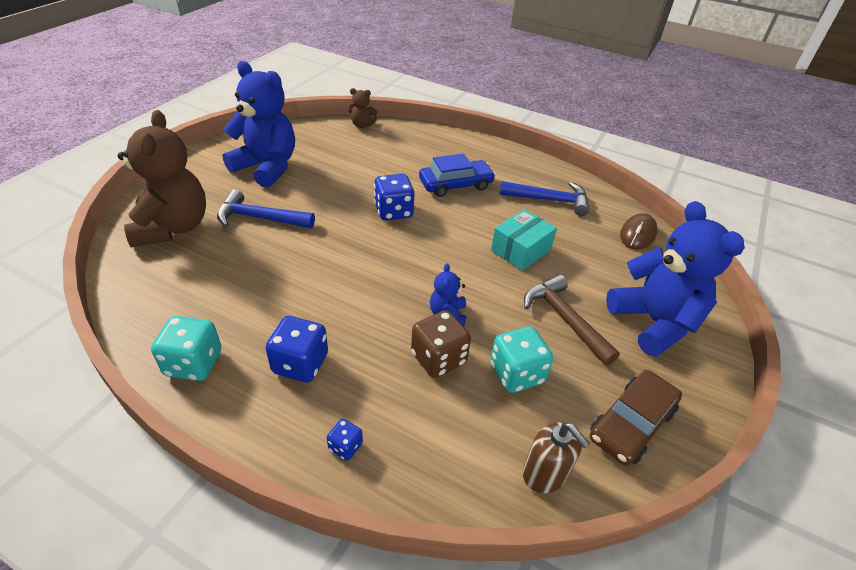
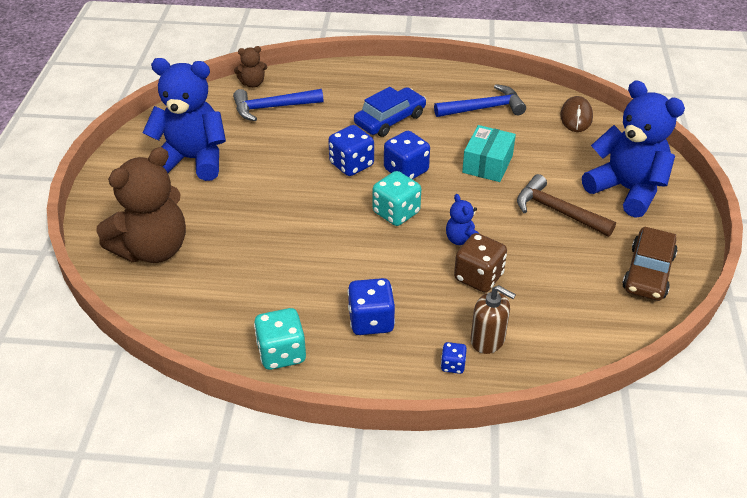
camera: 20 degrees left, 0 degrees up
brown teddy bear [117,110,206,247] -> brown teddy bear turned 75 degrees clockwise [97,147,186,263]
blue hammer [217,189,315,228] -> blue hammer moved to [233,89,324,121]
turquoise dice [490,327,553,393] -> turquoise dice moved to [373,171,421,226]
brown soap dispenser [523,422,590,493] -> brown soap dispenser moved to [471,285,516,354]
none -> blue dice [384,131,430,179]

